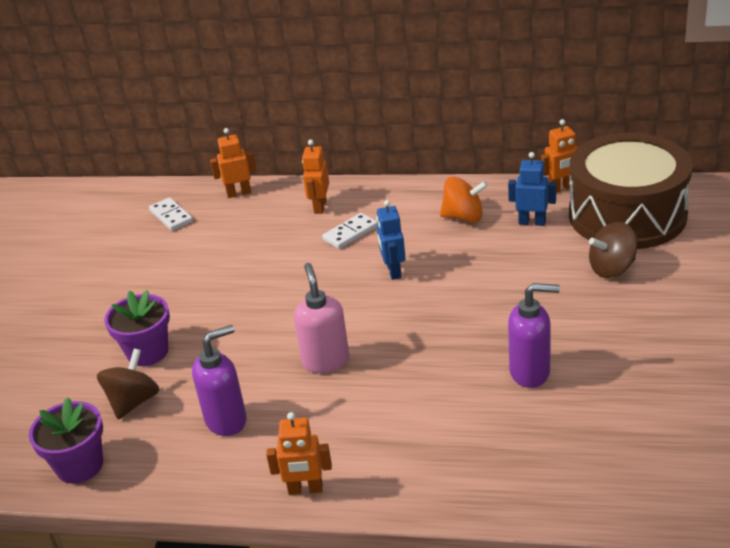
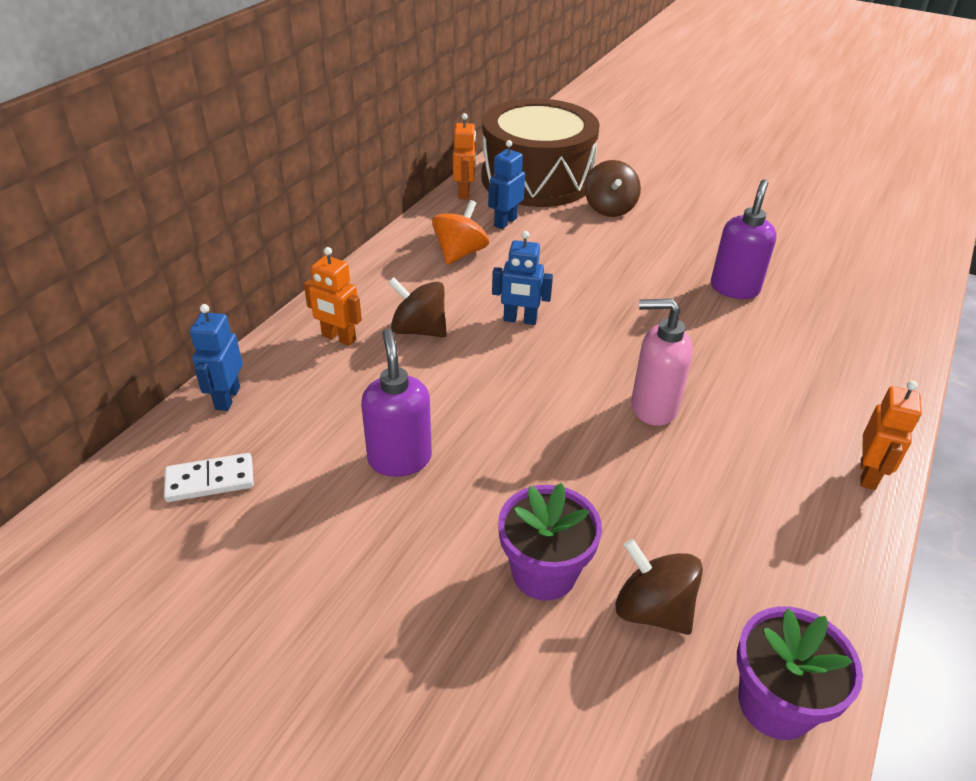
camera: 75 degrees left, 5 degrees up
purple soap dispenser [192,325,247,436] -> purple soap dispenser moved to [361,329,432,477]
orange robot [210,128,256,198] -> blue robot [190,304,243,411]
white domino [322,213,378,249] -> brown spinning top [388,277,447,337]

